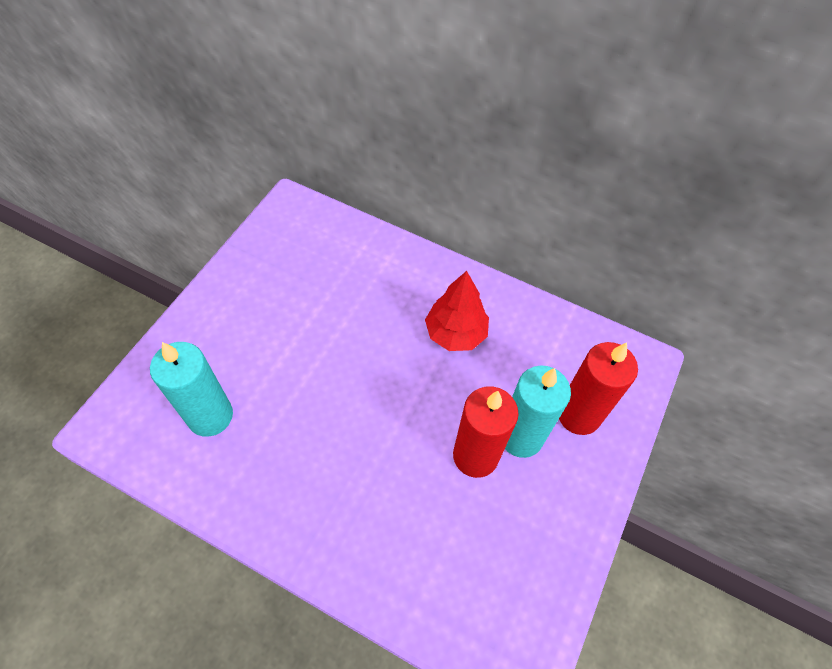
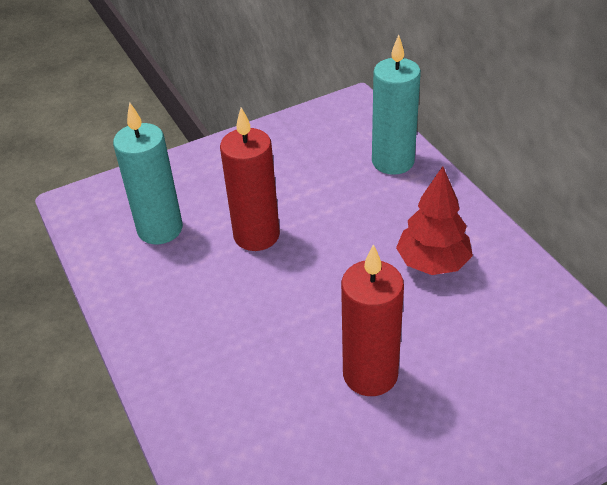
camera: 40 degrees right, 15 degrees down
turquoise candle [505,366,571,458] -> turquoise candle moved to [372,35,421,175]
red candle [559,342,638,435] -> red candle moved to [220,107,280,251]

